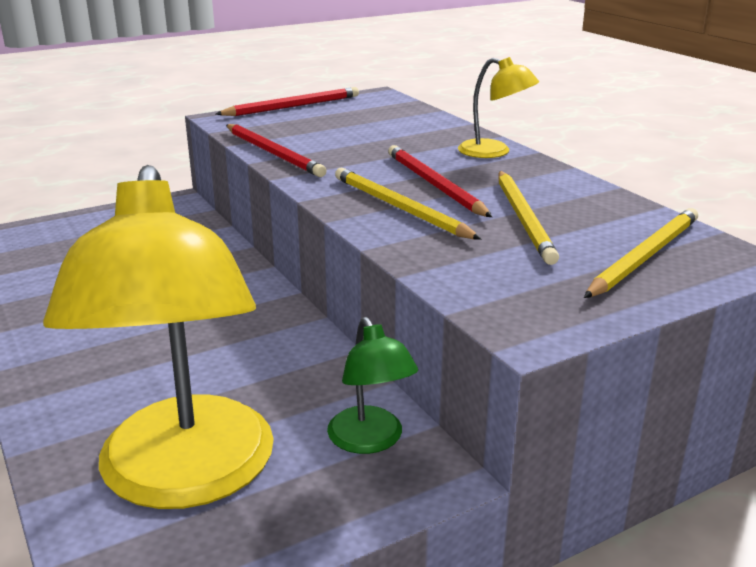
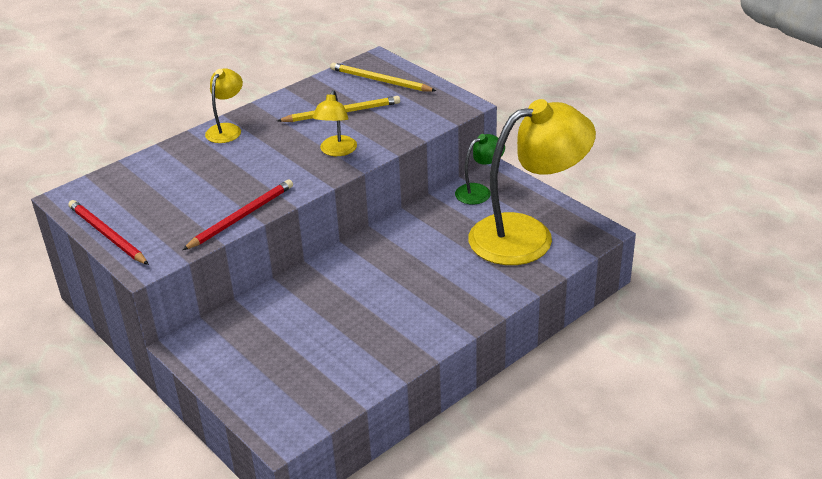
camera: 100 degrees left, 10 degrees up
yellow pencil [335,168,482,240] -> yellow lamp [313,90,357,156]
red pencil [388,145,492,217] -> none

